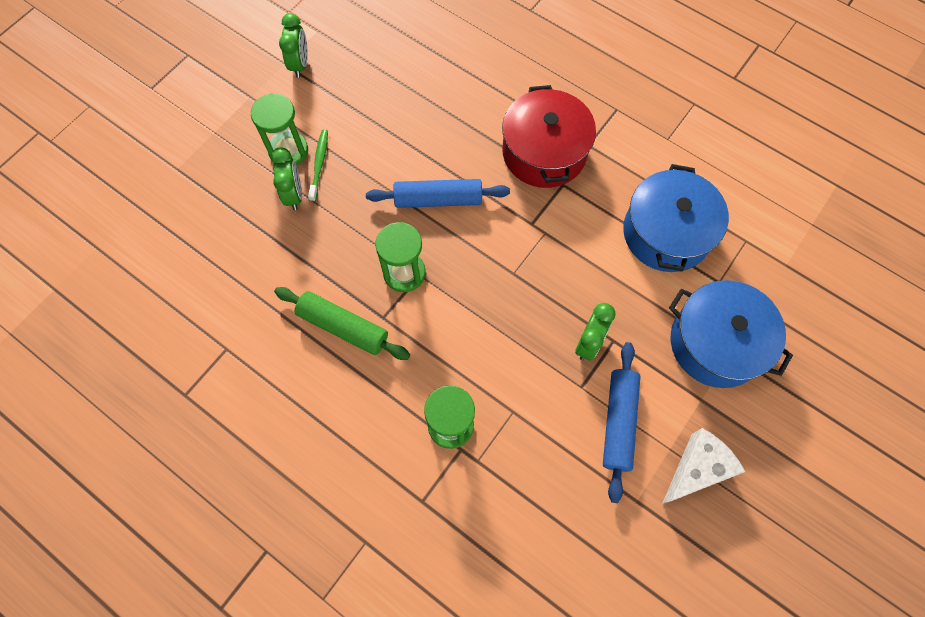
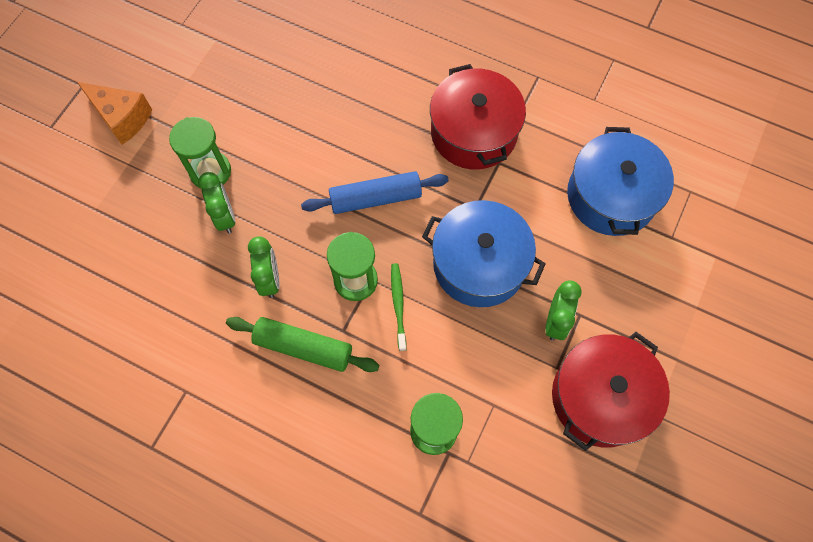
camera: 10 degrees left, 0 degrees up
green clock [279,13,308,78] -> green clock moved to [248,236,280,298]
green toothbrush [308,129,328,202] -> green toothbrush moved to [391,263,406,351]
blue rolling pin [603,342,641,503] -> red pot [552,332,670,451]
white cheese [662,428,745,504] -> none
blue pot [669,280,793,388] -> blue pot moved to [422,200,546,307]
none -> orange cheese [77,82,152,145]

